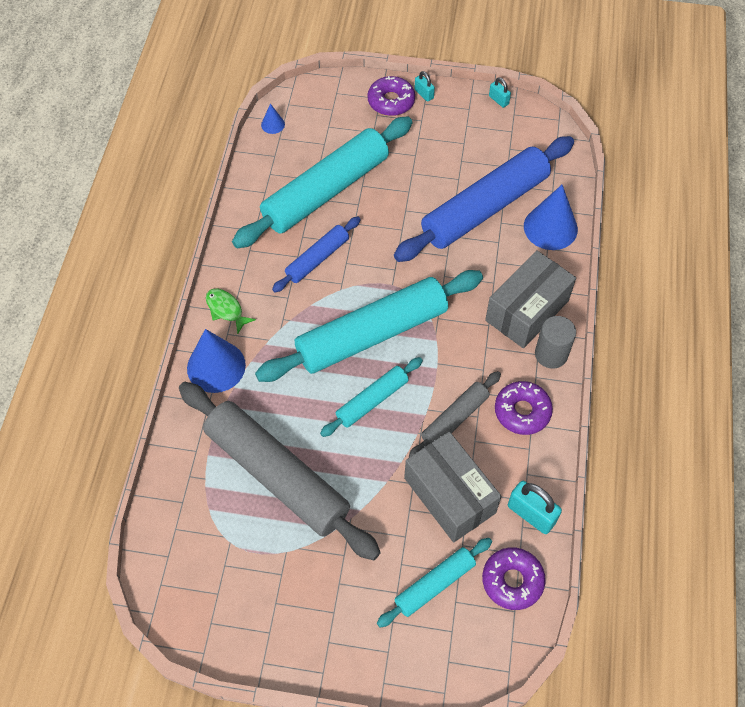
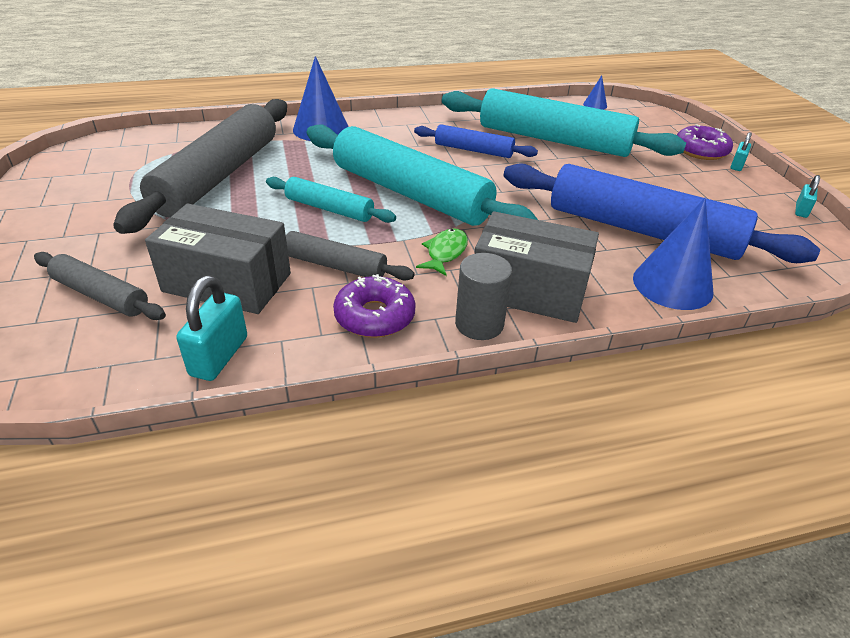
camera: 65 degrees right, 20 degrees down
green fish [206,289,256,334] -> green fish moved to [416,228,468,276]
turquoise rolling pin [377,538,492,627] -> grey rolling pin [34,252,166,320]
grey box [404,432,501,542] -> grey box turned 75 degrees clockwise [145,203,291,314]
purple donut [482,547,546,610] -> none

